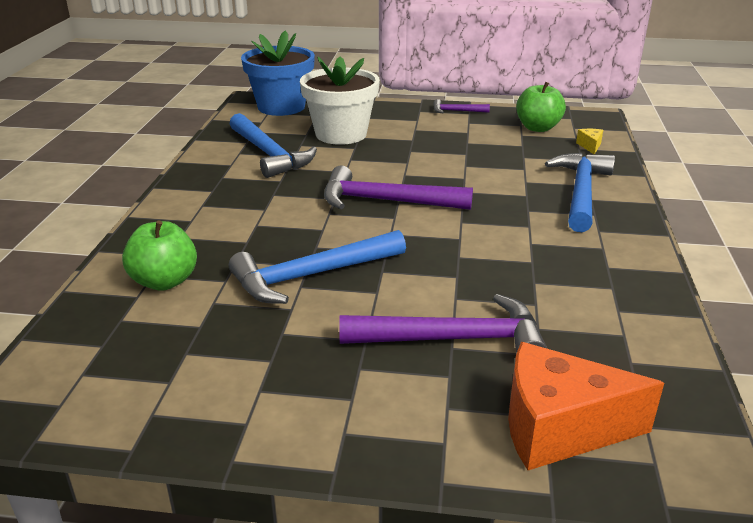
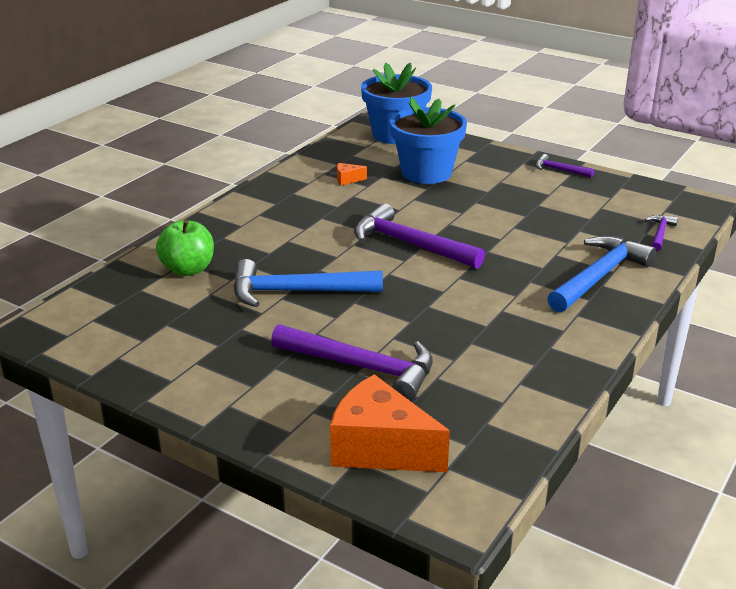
camera: 25 degrees right, 0 degrees up
blue hammer [230,113,317,178] -> orange cheese [337,163,367,186]
white flower pot [300,57,380,145] -> blue flower pot [390,97,467,184]
green apple [516,82,566,132] -> none
yellow cheese [576,129,603,155] -> purple hammer [645,215,678,251]

